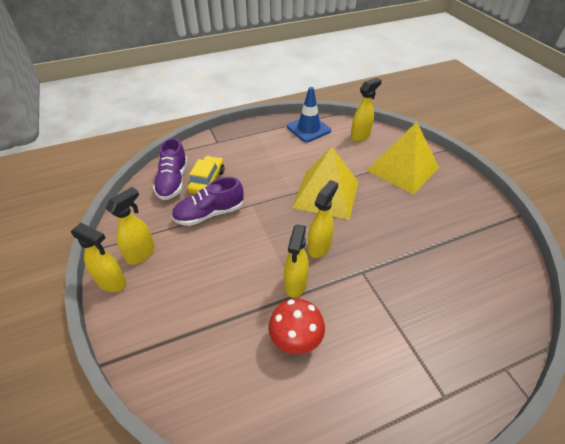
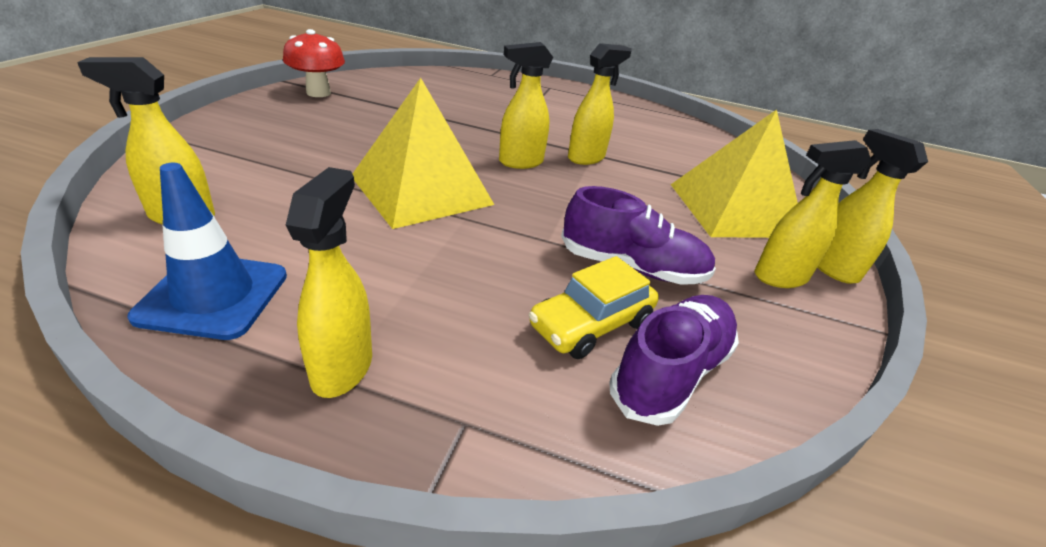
camera: 145 degrees left, 10 degrees down
red mushroom [268,299,325,354] -> red mushroom moved to [283,29,345,97]
yellow pyramid [366,122,439,194] -> yellow pyramid moved to [671,109,798,238]
none -> yellow spray bottle [286,167,372,398]

